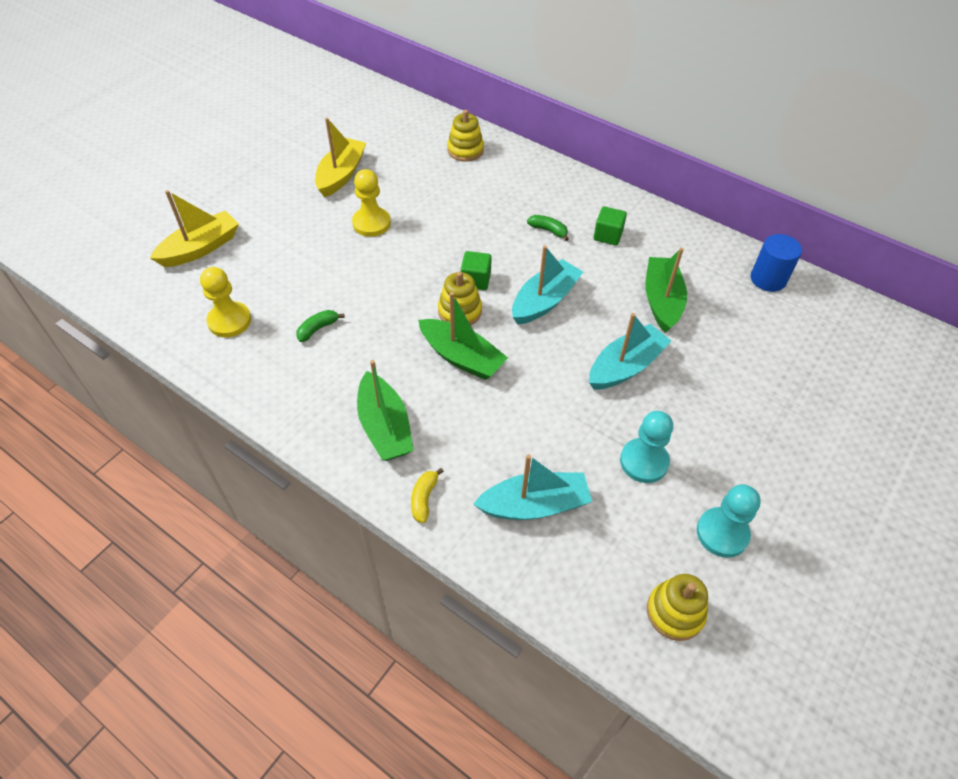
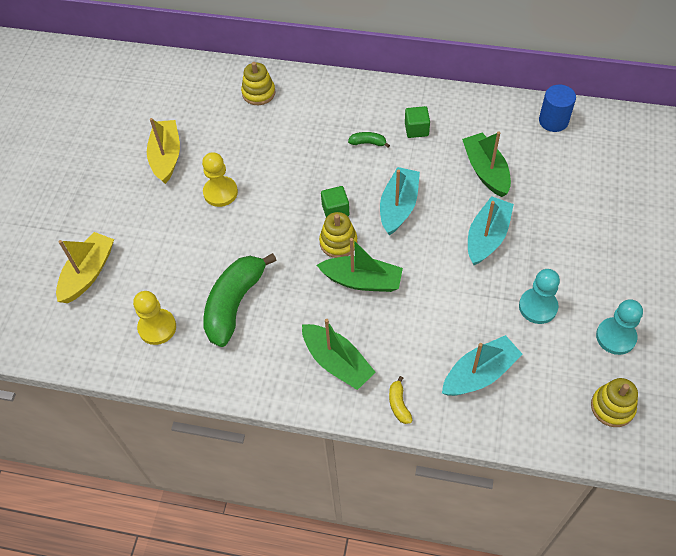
camera: 20 degrees left, 5 degrees up
green banana [296,310,345,342] -> green banana [203,253,277,347], size x2.41

